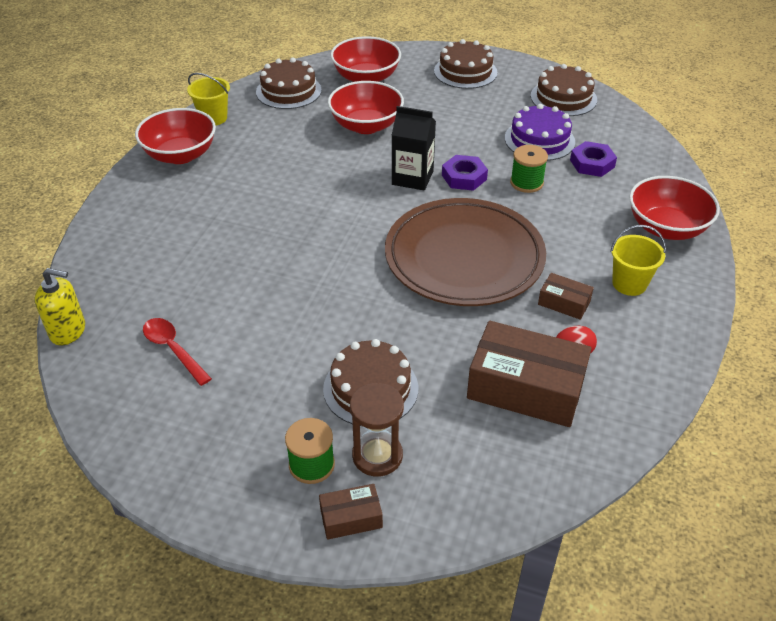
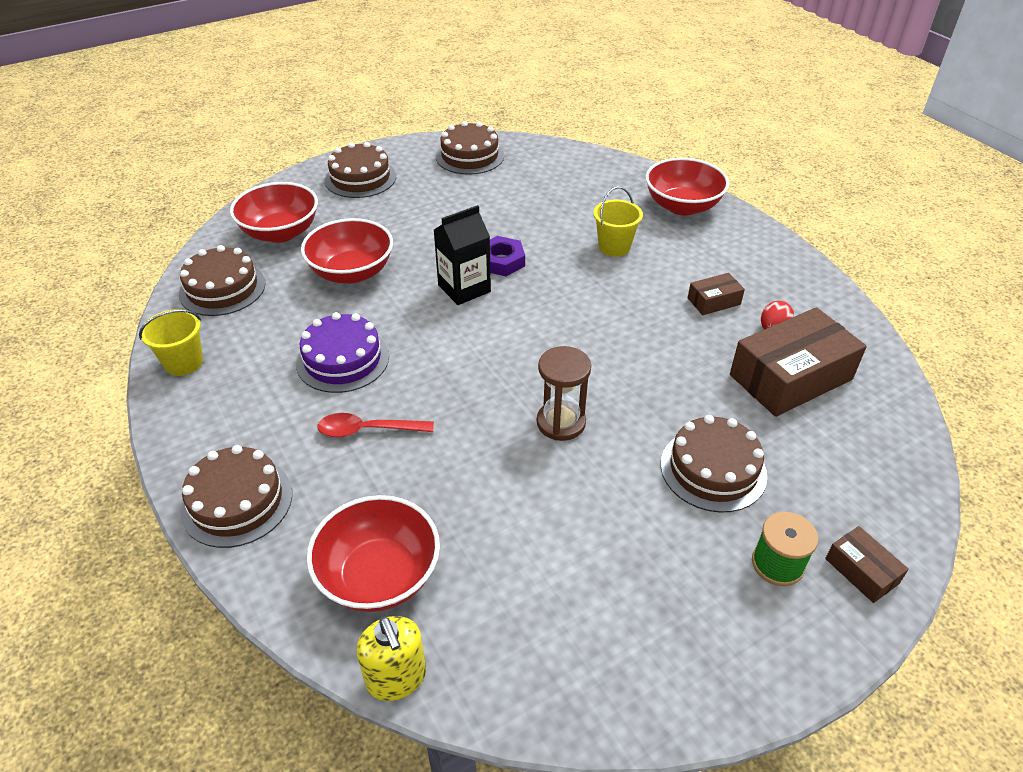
camera: 50 degrees left, 0 degrees up
yellow soap dispenser [34,268,85,345] -> yellow soap dispenser turned 105 degrees clockwise [356,616,426,701]
red bowl [135,108,216,164] -> red bowl moved to [307,495,440,612]
red spoon [143,318,212,386] -> red spoon moved to [317,413,434,438]
brown box [319,484,383,540] -> brown box turned 60 degrees counterclockwise [825,526,909,603]
brown hourglass [350,383,404,477] -> brown hourglass moved to [537,346,591,441]
brown plate [385,198,546,306] -> none
purple cake [505,104,575,161] -> purple cake moved to [296,312,389,393]
green spool [510,145,548,193] -> none
purple nut [570,141,617,177] -> none
yellow bucket [610,225,666,296] -> yellow bucket moved to [593,186,643,257]
none -> brown cake [180,445,292,548]

